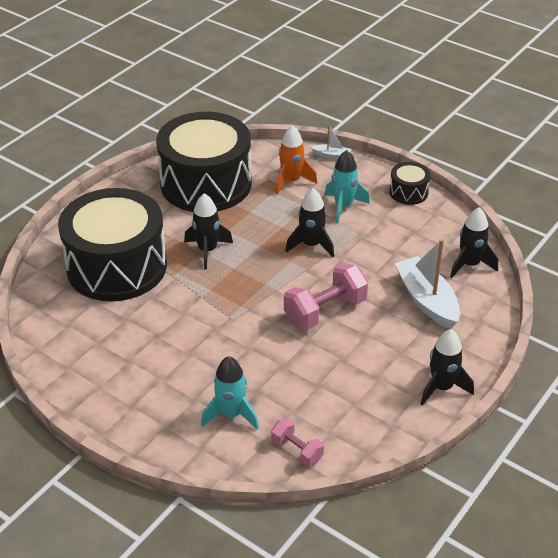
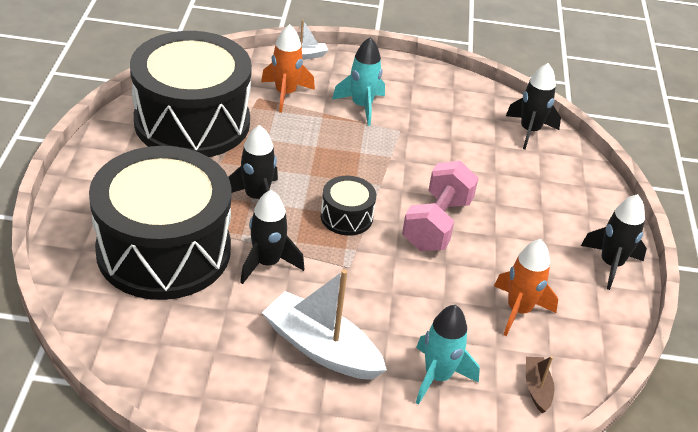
camera: 35 degrees left, 0 degrees up
pink dumbbell [271,418,324,466] -> brown boat [526,356,555,413]
black rocket [285,188,334,257] -> black rocket moved to [240,190,305,284]
black drum [389,162,431,205] -> black drum moved to [321,176,376,236]
white boat [394,239,460,329] -> white boat moved to [262,269,387,380]
none -> orange rocket [494,239,558,336]

